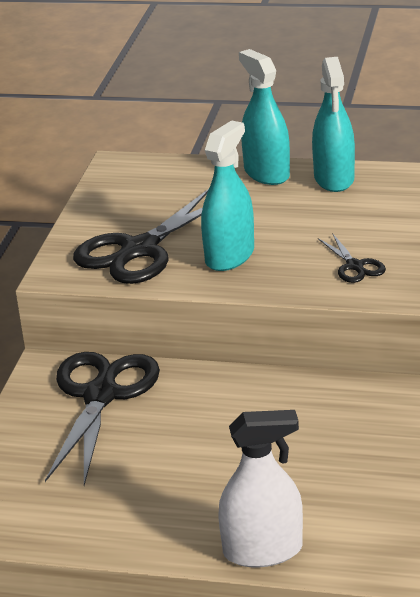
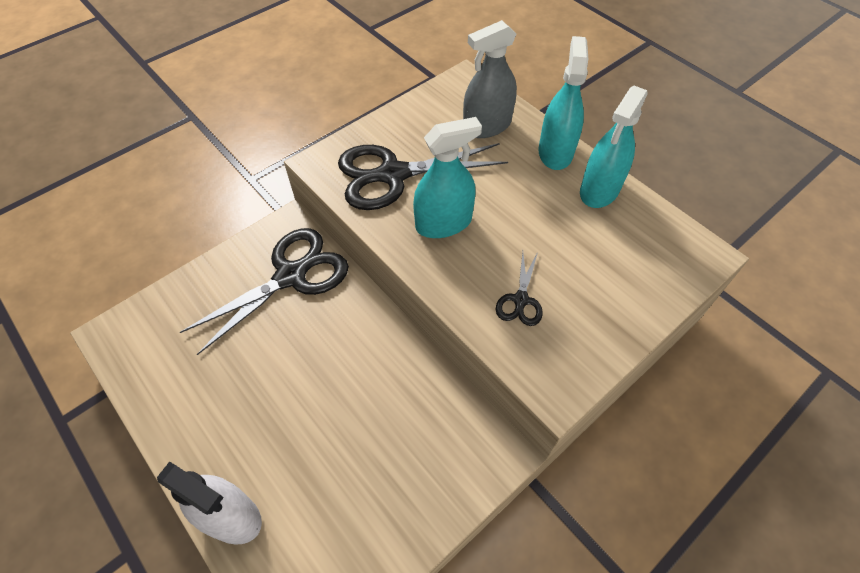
camera: 35 degrees right, 25 degrees up
none -> grey spray bottle [463,20,517,138]

